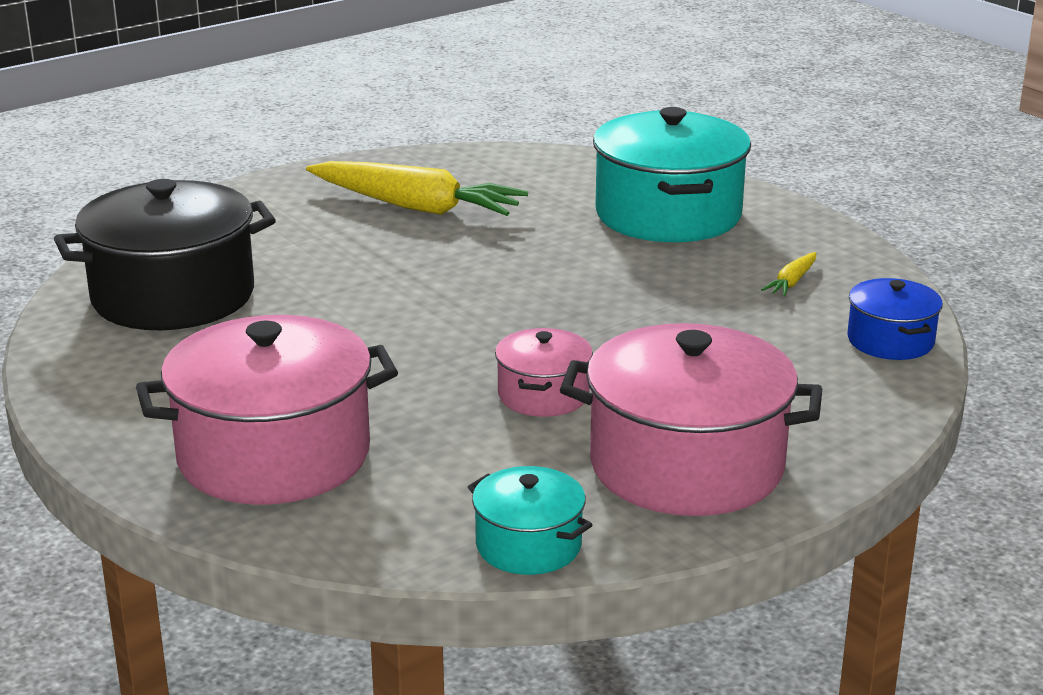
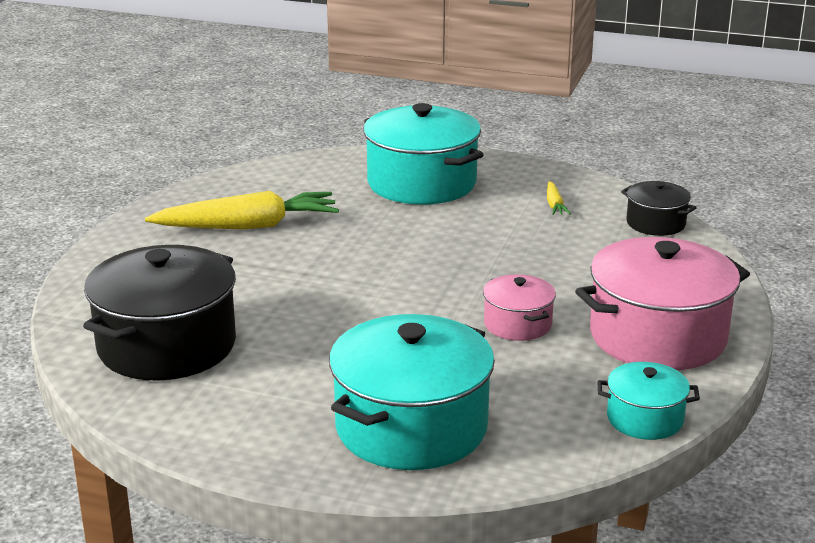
camera: 35 degrees left, 0 degrees up
pink pot [136,315,398,505] -> turquoise pot [329,314,495,470]
blue pot [847,278,943,360] -> black pot [621,181,697,236]

